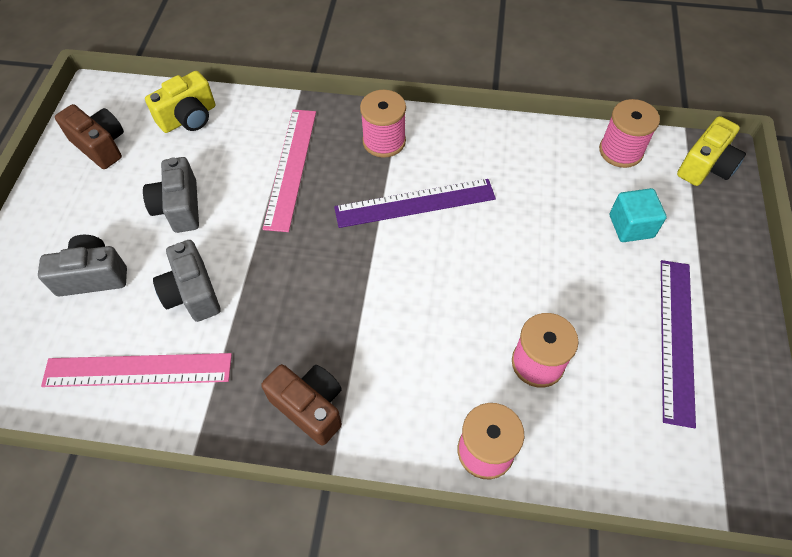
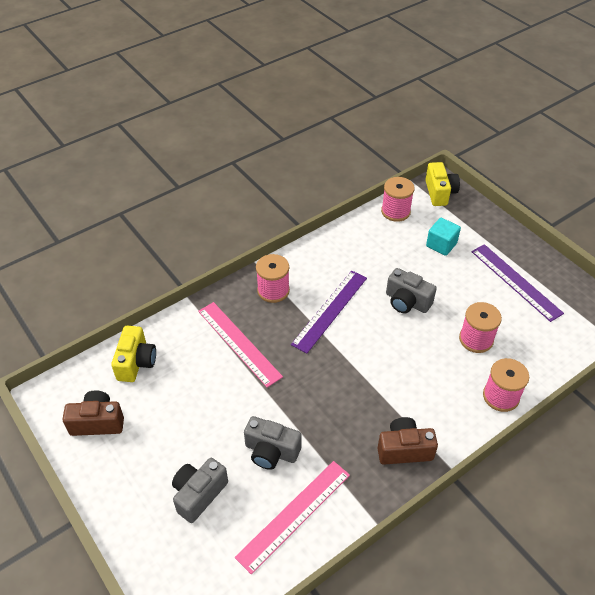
camera: 45 degrees left, 10 degrees down
grey camera [143,157,199,233] -> grey camera moved to [386,268,437,313]

